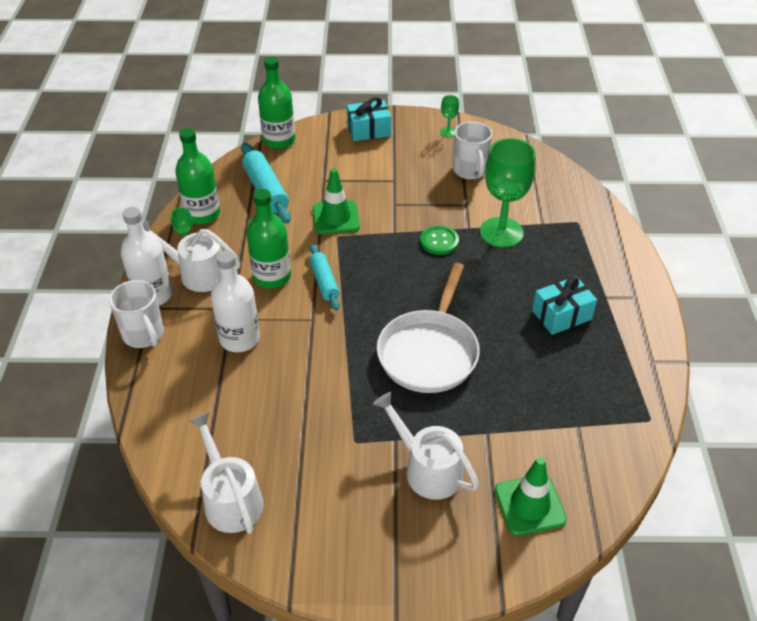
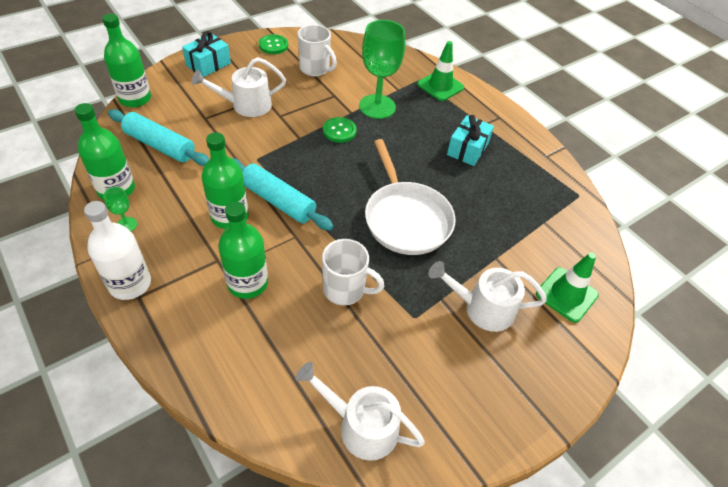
camera: 40 degrees left, 5 degrees up
white mug [109,280,164,348] -> white mug moved to [322,239,384,306]
white watering can [143,220,241,292] -> white watering can moved to [192,57,286,117]
white bottle [210,250,260,352] -> green bottle [218,202,268,299]
turquoise rolling pin [309,244,339,310] -> turquoise rolling pin [232,158,334,230], size x1.56
green traffic cone [313,168,360,234] -> green traffic cone moved to [417,41,464,101]
green goblet [440,95,459,137] -> green button [259,34,288,54]

